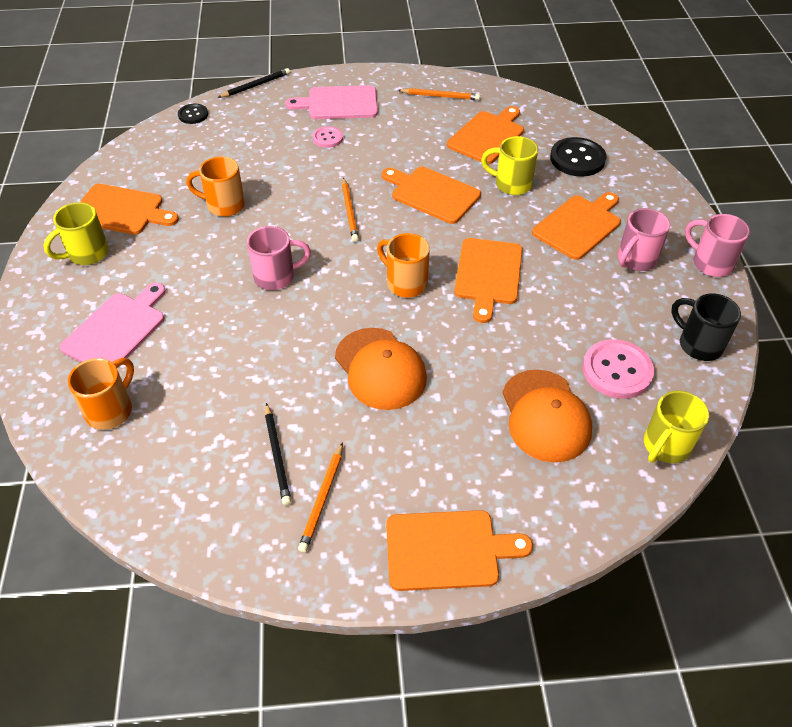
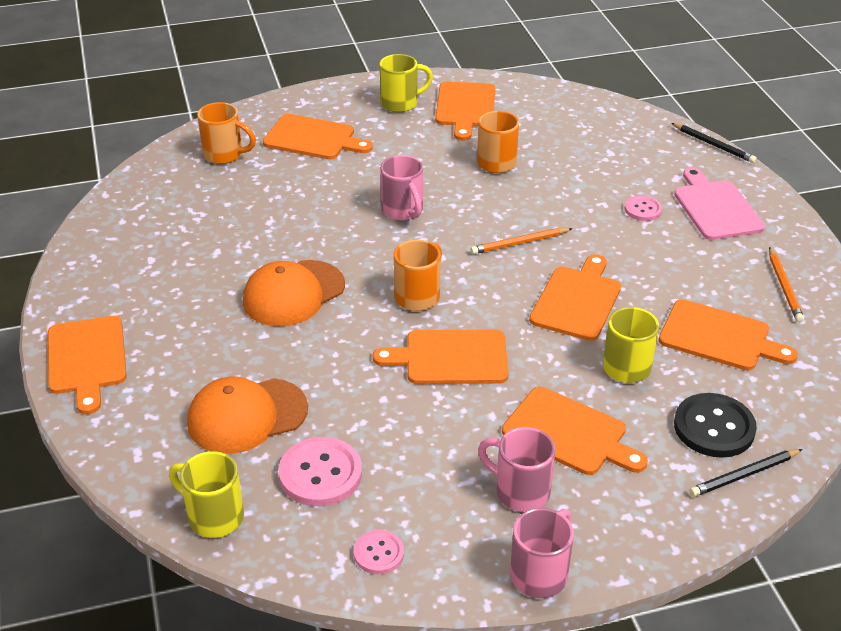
camera: 80 degrees right, 10 degrees down
yellow mug [44,202,109,265] -> yellow mug turned 120 degrees clockwise [380,54,433,112]
pink cutting board [60,283,166,368] -> orange cutting board [263,114,373,159]
black button [178,104,208,124] -> none
black pencil [265,403,291,506] -> black pencil moved to [689,449,803,497]
orange pencil [298,442,343,553] -> none
black mug [671,293,741,361] -> pink button [354,530,404,574]

